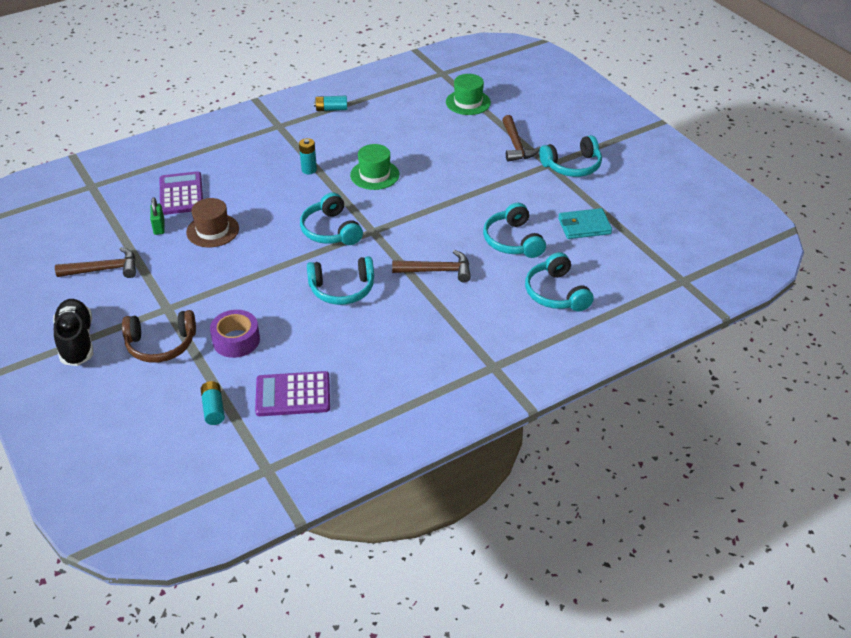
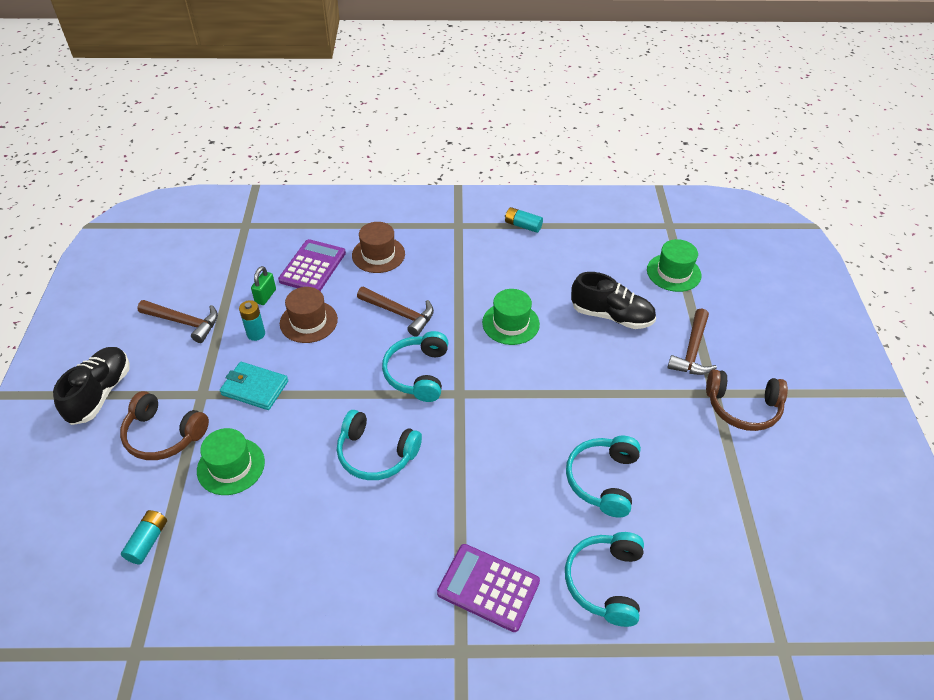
camera: 30 degrees right, 5 degrees up
purple tape [210,310,260,358] -> green hat [197,428,265,495]
purple calculator [255,371,330,416] -> purple calculator moved to [437,544,540,632]
turquoise battery [299,138,317,174] -> turquoise battery moved to [239,300,265,341]
brown hammer [392,250,471,283] -> brown hammer moved to [357,286,434,336]
turquoise headphones [539,135,602,177] -> brown headphones [706,369,788,431]
turquoise wallet [558,208,612,239] -> turquoise wallet moved to [220,362,288,410]
none -> brown hat [352,222,405,273]
none -> black shoe [571,272,656,329]

